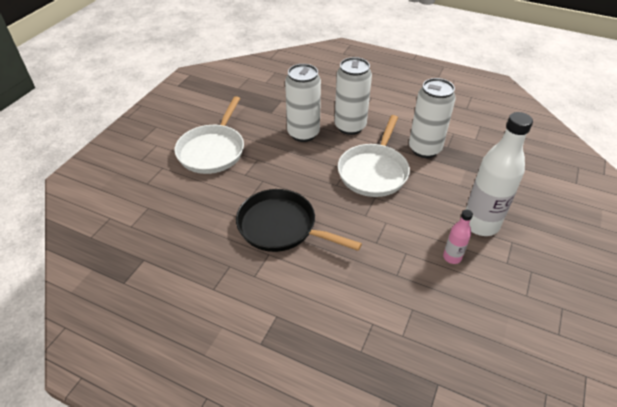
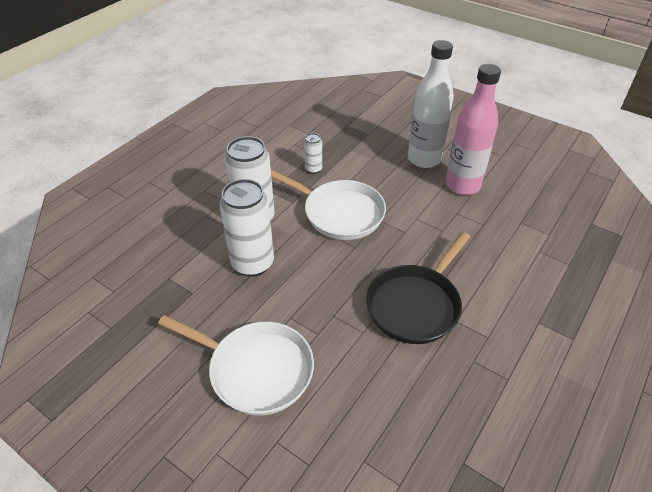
camera: 80 degrees left, 0 degrees up
white can [409,78,456,158] -> white can [304,133,322,174], size x0.48
pink bottle [443,210,473,264] -> pink bottle [445,64,501,195], size x2.10

